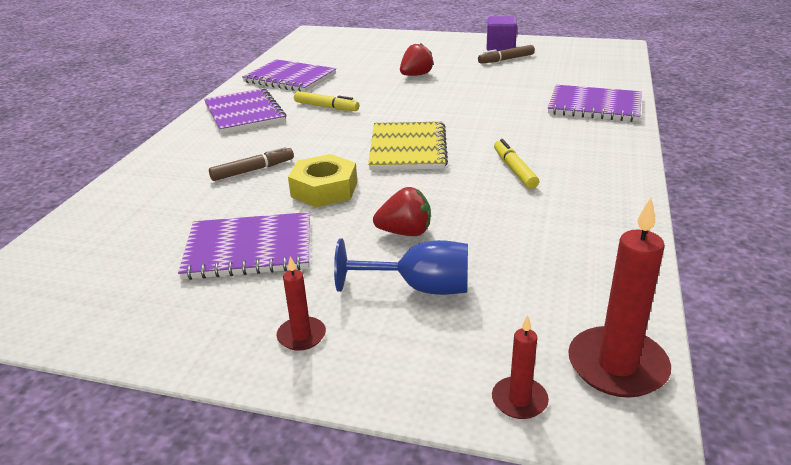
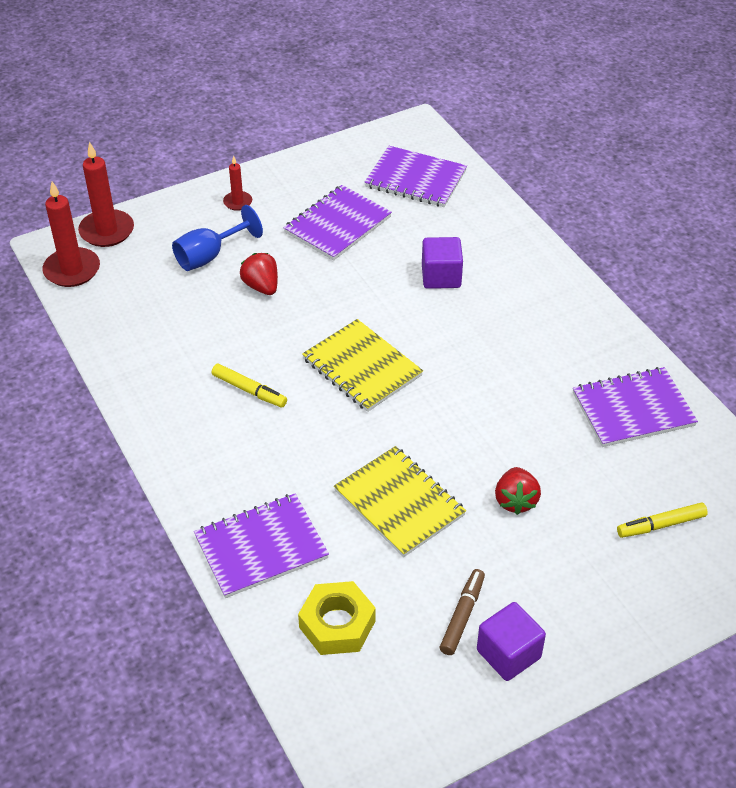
camera: 135 degrees right, 15 degrees up
purple notebook [204,88,286,134] -> purple notebook moved to [364,146,467,207]
brown marker [209,146,294,181] -> purple cube [422,237,463,289]
yellow nut [288,154,357,207] -> yellow nut moved to [298,581,376,655]
yellow marker [294,91,359,111] -> yellow marker moved to [617,502,708,538]
red strawberry [373,187,431,236] -> red strawberry turned 105 degrees clockwise [240,253,278,295]
red candle [492,315,549,419] -> red candle [78,142,134,247], size x1.85
none -> yellow notebook [334,446,466,557]

